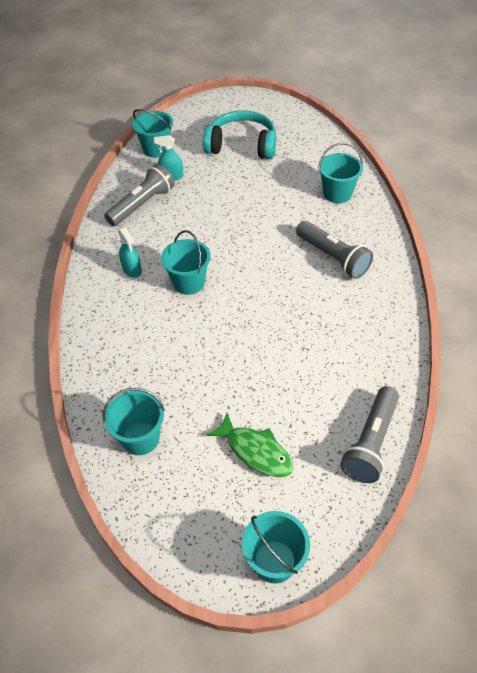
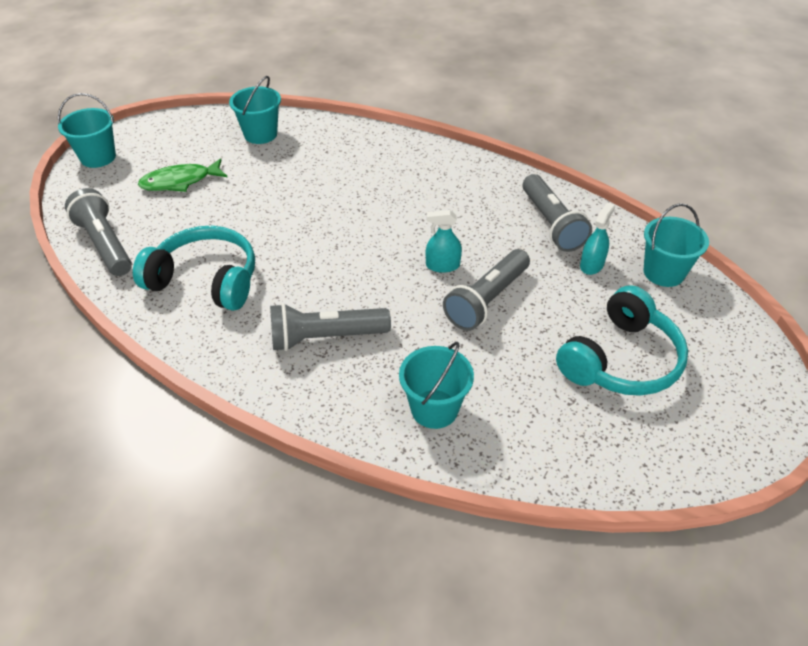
camera: 120 degrees right, 5 degrees down
turquoise spray bottle [118,227,142,278] -> turquoise spray bottle moved to [426,210,462,273]
turquoise bucket [161,230,211,295] -> none
none -> turquoise headphones [133,226,255,311]
none -> grey flashlight [443,249,530,331]

